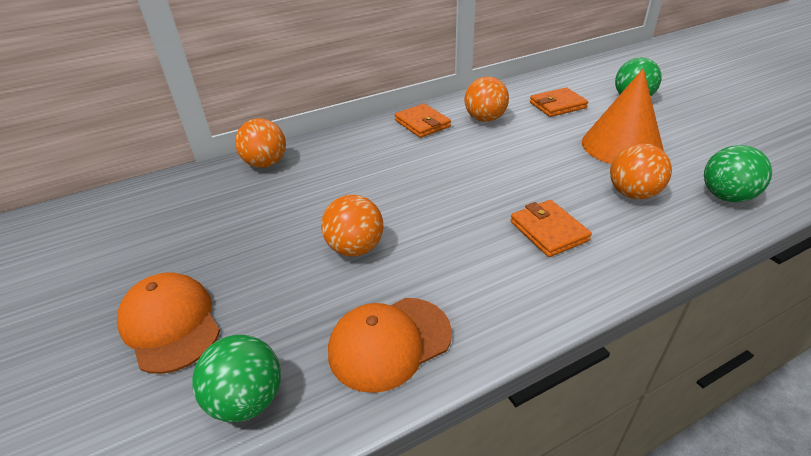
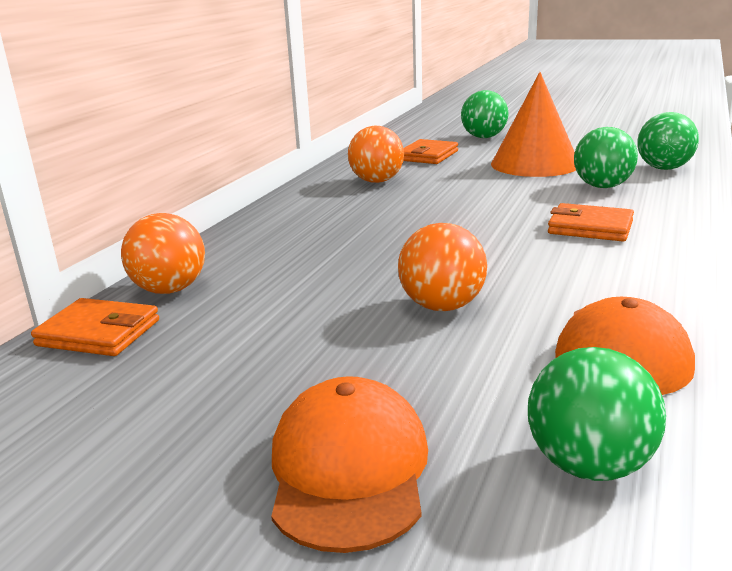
camera: 40 degrees left, 15 degrees down
orange cap [117,273,220,374] -> orange cap turned 75 degrees clockwise [271,376,428,553]
orange wallet [395,104,451,138] -> orange wallet moved to [31,298,159,356]
orange ball [610,143,672,199] -> green ball [574,127,638,188]

